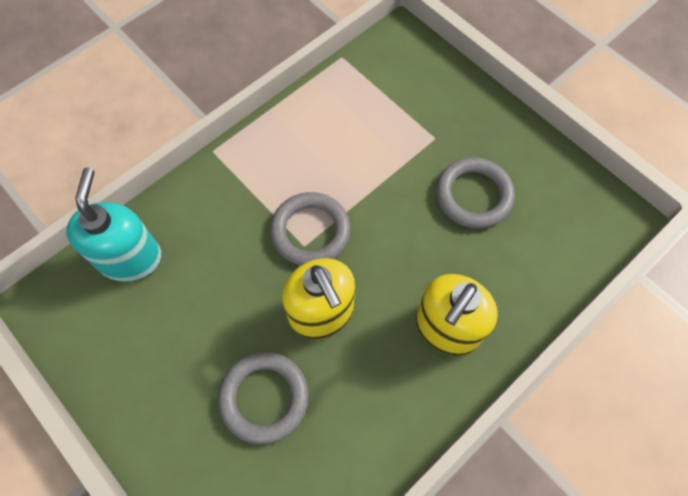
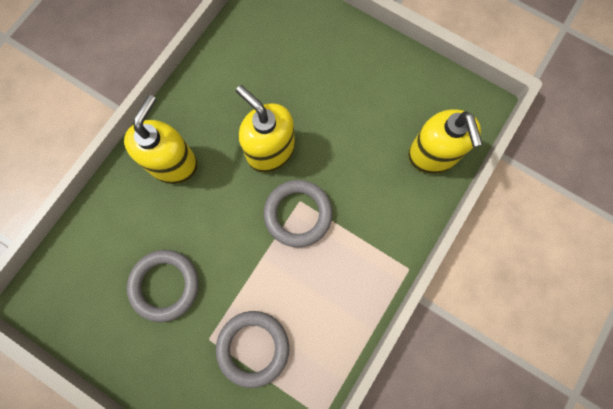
camera: 165 degrees right, 10 degrees up
turquoise soap dispenser [66,168,161,282] -> yellow soap dispenser [408,109,483,174]
grey ring [218,352,309,444] -> grey ring moved to [216,311,289,388]

